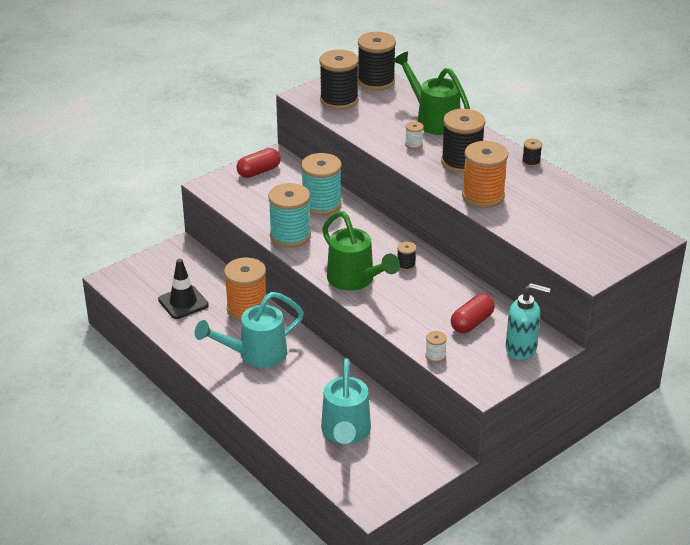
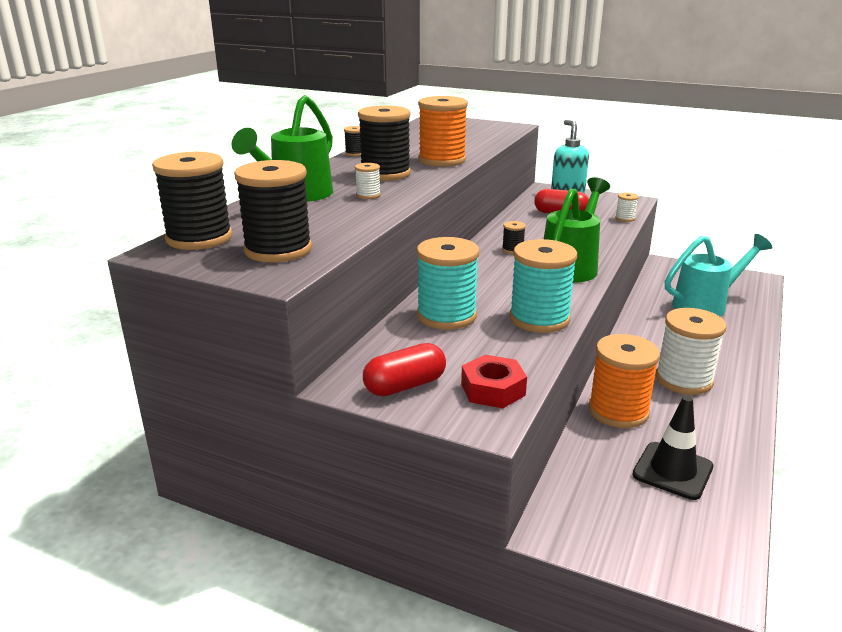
camera: 115 degrees left, 10 degrees down
turquoise watering can [195,292,304,368] -> white spool [656,308,726,395]
red capsule [236,148,281,178] -> red capsule turned 60 degrees counterclockwise [363,343,446,396]
none -> red nut [461,355,527,408]

